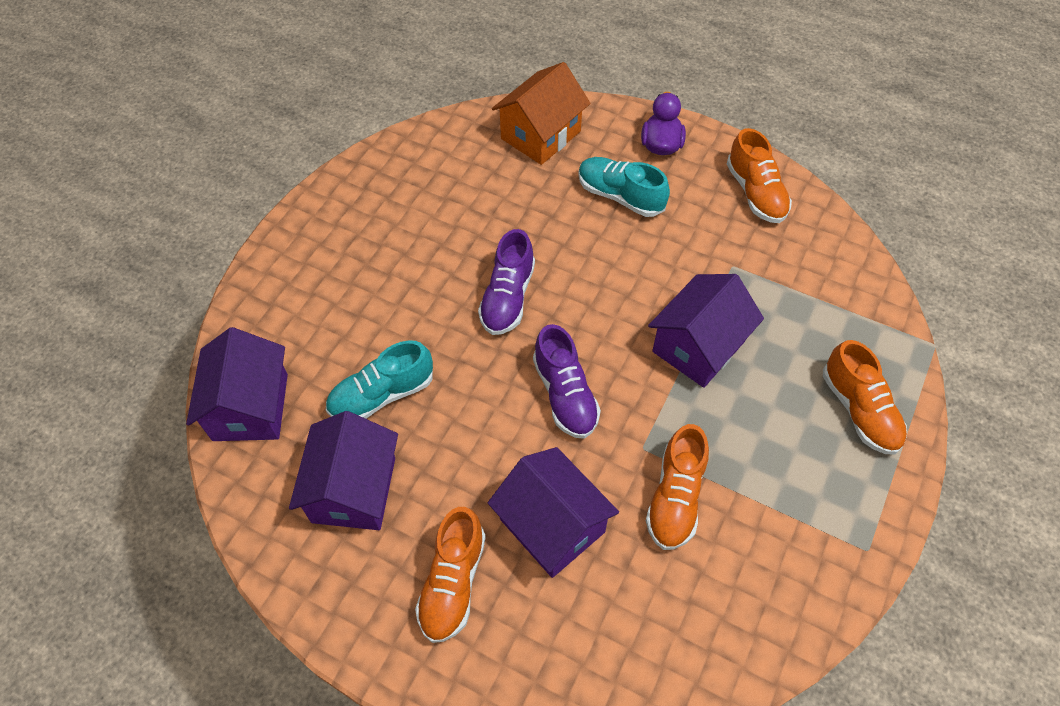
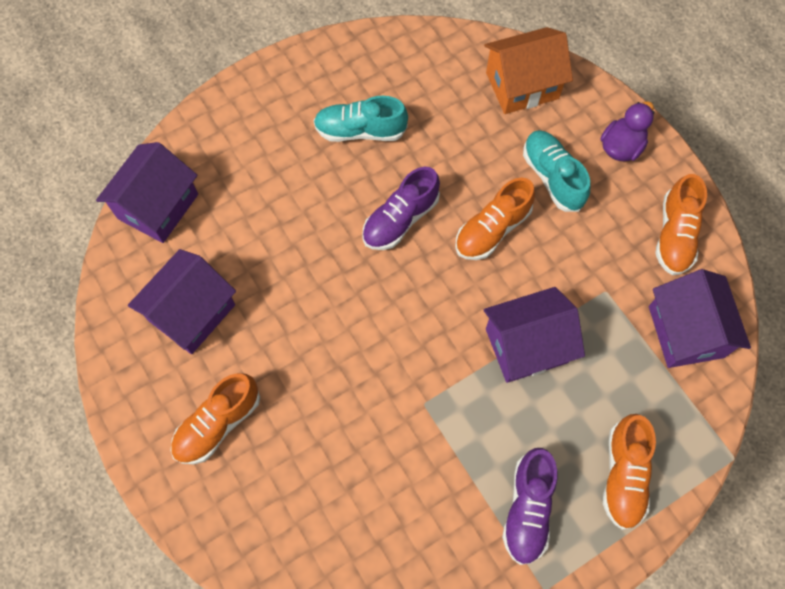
camera: 30 degrees right, 10 degrees up
turquoise shoe [326,340,433,419] -> turquoise shoe moved to [313,96,408,142]
purple house [488,447,619,578] -> purple house moved to [649,269,751,368]
purple shoe [533,324,601,439] -> purple shoe moved to [502,448,557,565]
orange shoe [646,424,709,550] -> orange shoe moved to [455,178,535,260]

